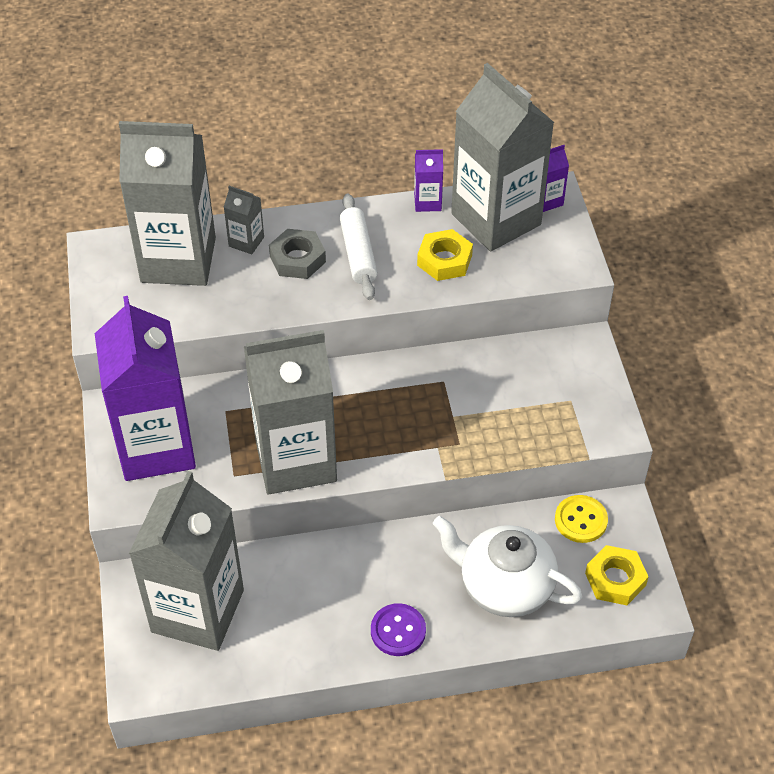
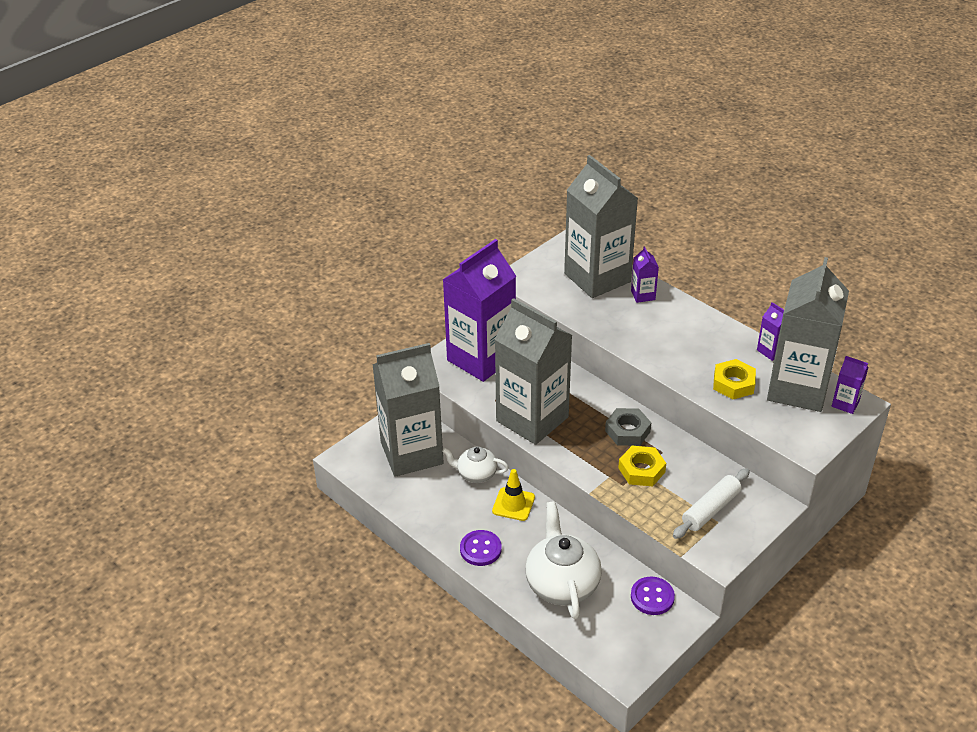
camera: 55 degrees right, 10 degrees down
grey carton [224,186,264,254] -> purple carton [631,246,659,303]
grey nut [269,229,326,279] -> grey nut moved to [605,408,651,446]
white rolling pin [340,194,378,300] -> white rolling pin moved to [673,468,750,539]
yellow button [555,495,608,543] -> purple button [631,577,675,615]
yellow nut [585,545,649,605] -> yellow nut moved to [618,446,666,486]
none -> white teapot [442,447,509,483]
none -> yellow traffic cone [492,469,535,521]

